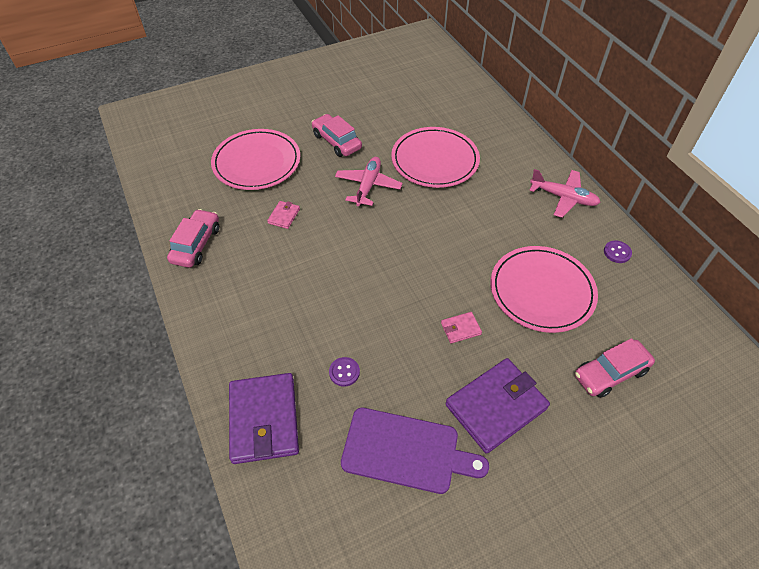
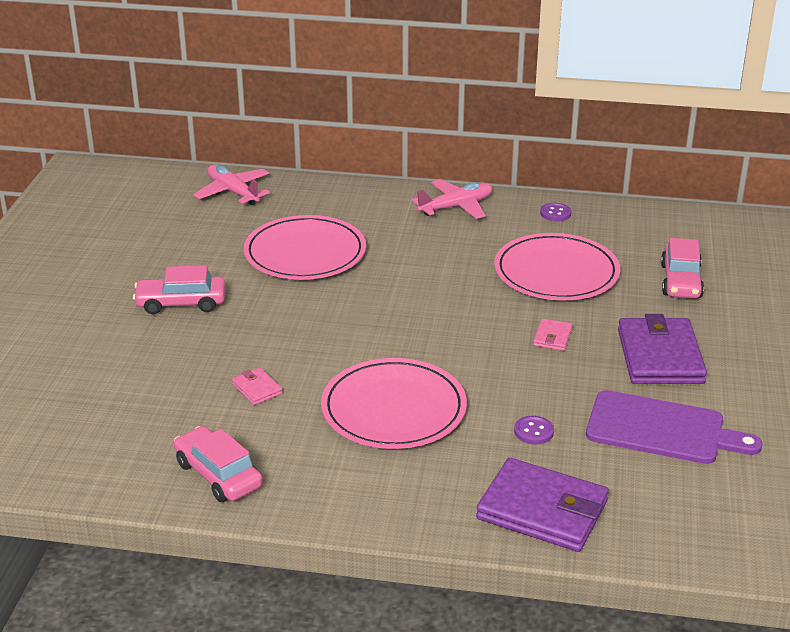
camera: 55 degrees left, 20 degrees down
pink plate [211,129,300,190] -> pink plate moved to [321,358,467,449]
pink plane [335,157,402,206] -> pink plane moved to [193,164,270,205]
purple cutting board [341,408,489,494] -> purple cutting board turned 60 degrees clockwise [586,390,762,464]

